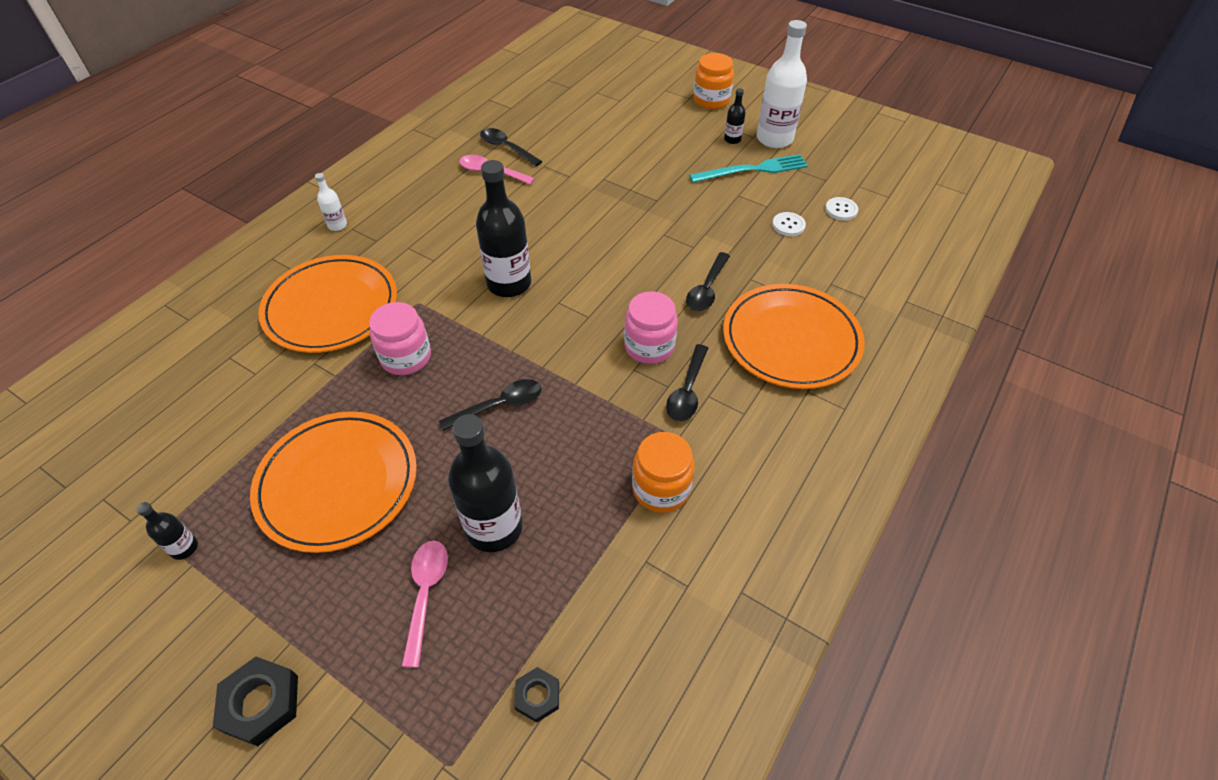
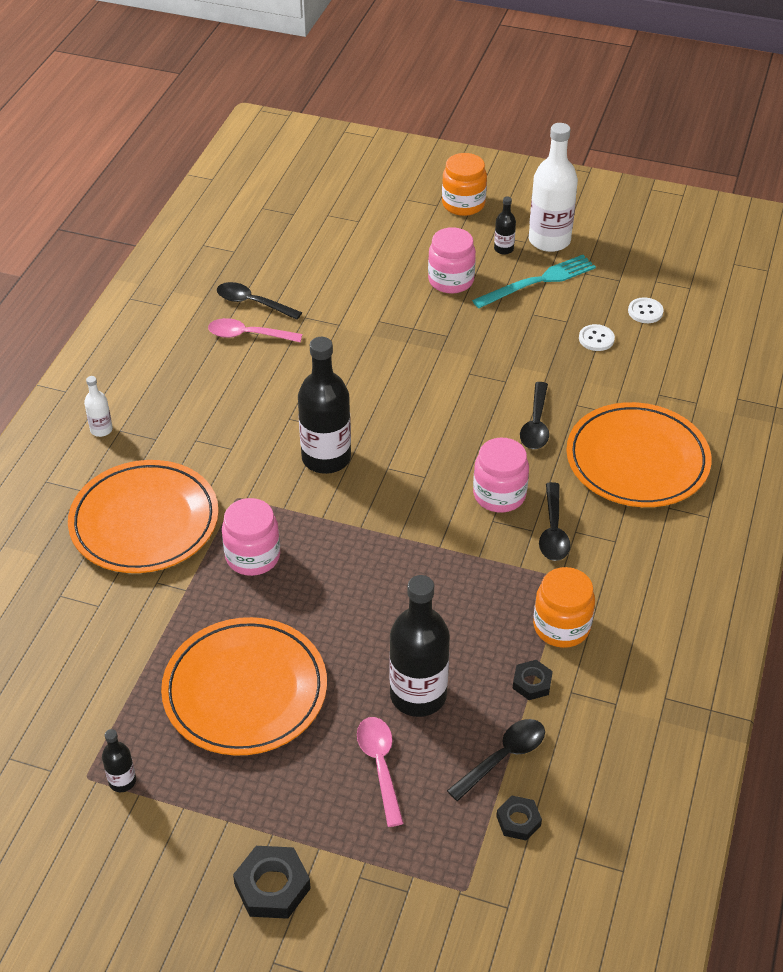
camera: 15 degrees left, 5 degrees down
black spoon [439,379,542,431] -> black spoon moved to [447,719,545,801]
none -> pink jar [428,227,476,294]
none -> black nut [513,660,553,700]

